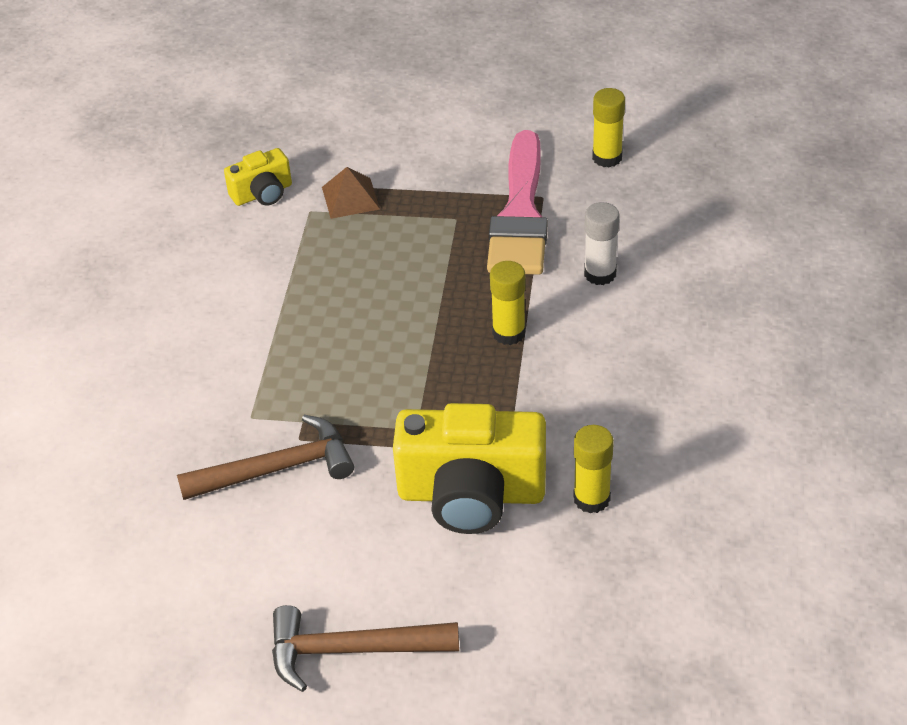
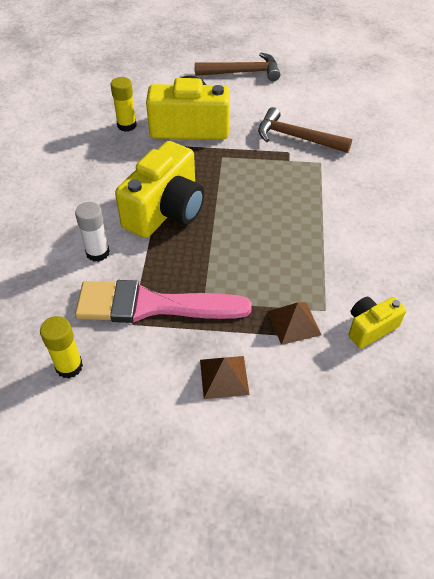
camera: 175 degrees right, 5 degrees up
brown hammer [177,415,354,500] -> brown hammer turned 45 degrees clockwise [258,107,352,153]
pink brush [487,130,548,275] -> pink brush turned 90 degrees counterclockwise [75,280,252,323]
yellow glue stick [490,261,526,345] -> yellow camera [115,141,205,238]
none -> brown pyramid [200,356,250,399]

